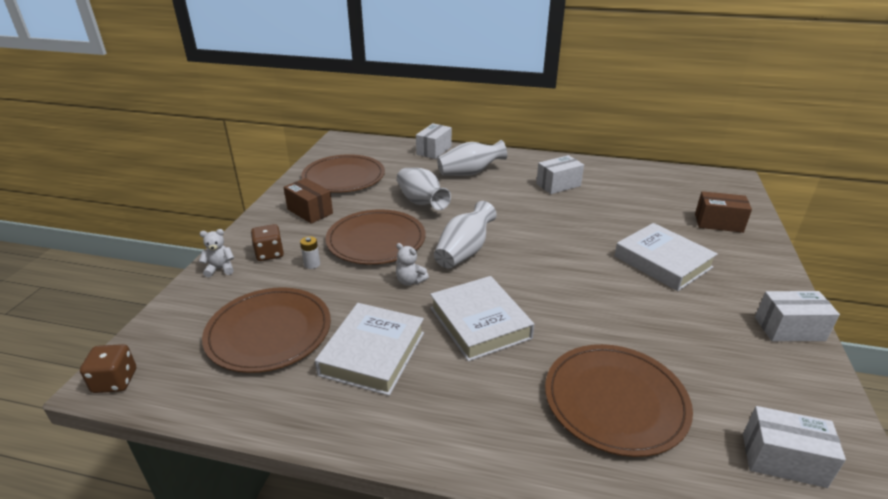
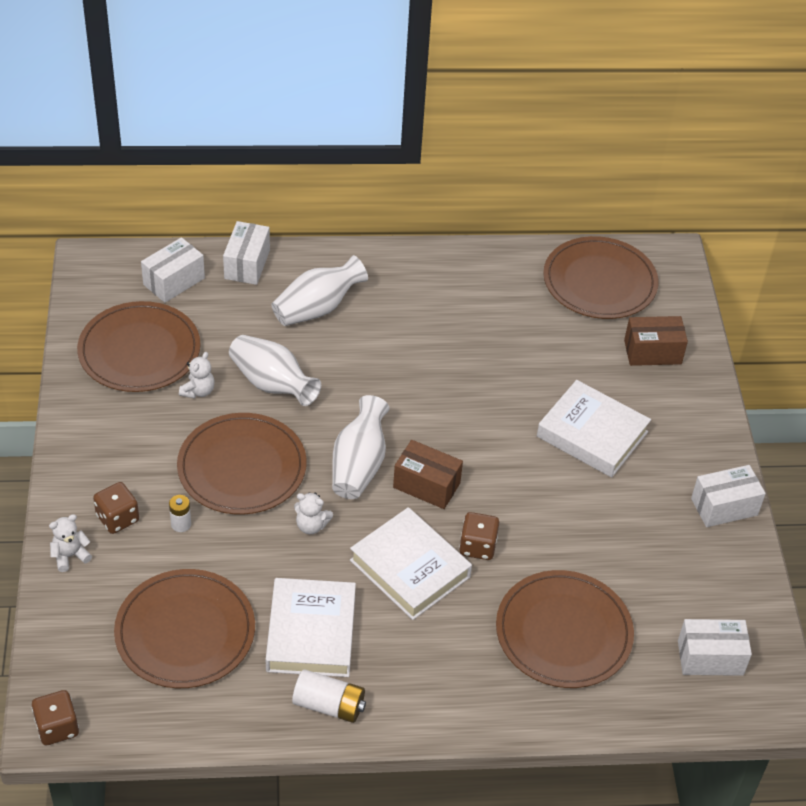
camera: 20 degrees left, 15 degrees up
brown box [284,178,333,224] -> brown box moved to [393,440,463,509]
white box [536,155,584,194] -> white box moved to [141,237,205,303]
none -> white teddy bear [179,352,215,399]
none -> white battery [292,669,366,723]
none -> brown dice [459,512,499,560]
none -> brown plate [543,236,659,319]

